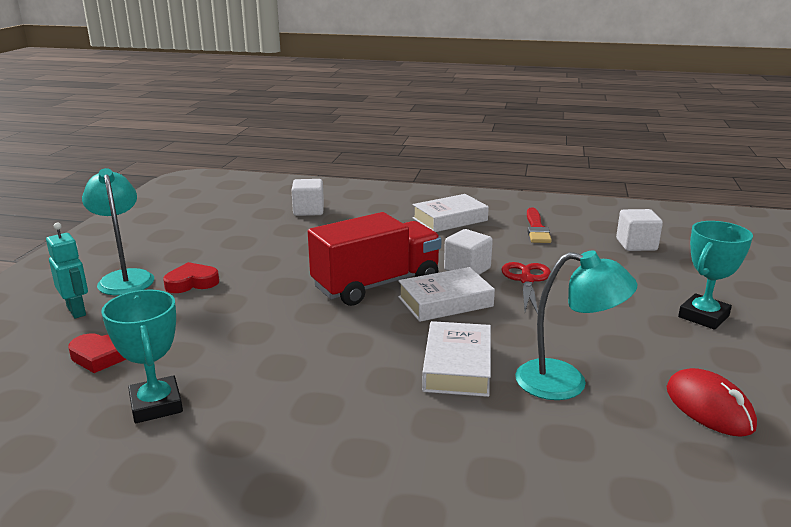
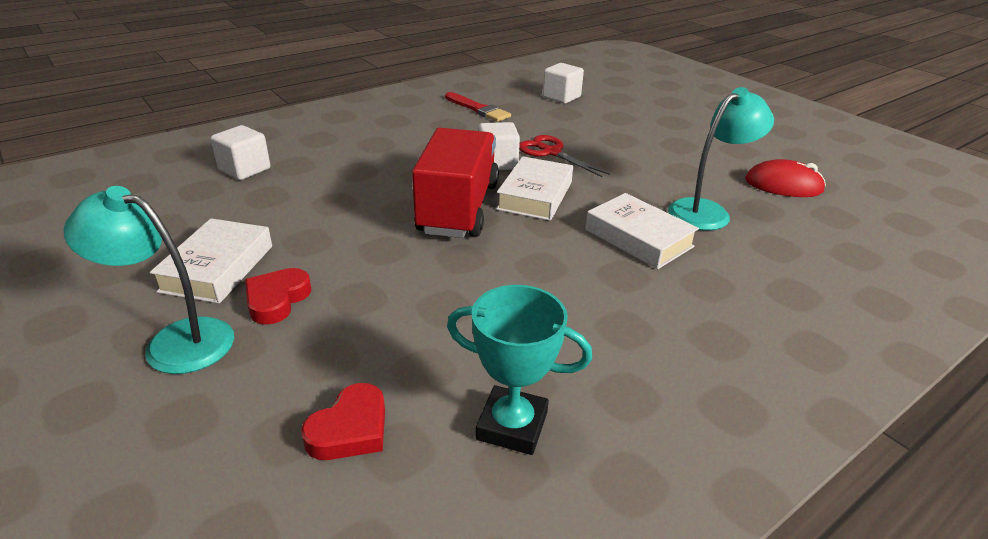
camera: 50 degrees left, 10 degrees up
turquoise robot [46,223,88,318] -> none
white book [412,194,489,232] -> white book moved to [150,218,272,303]
turquoise trophy [678,221,753,330] -> none

